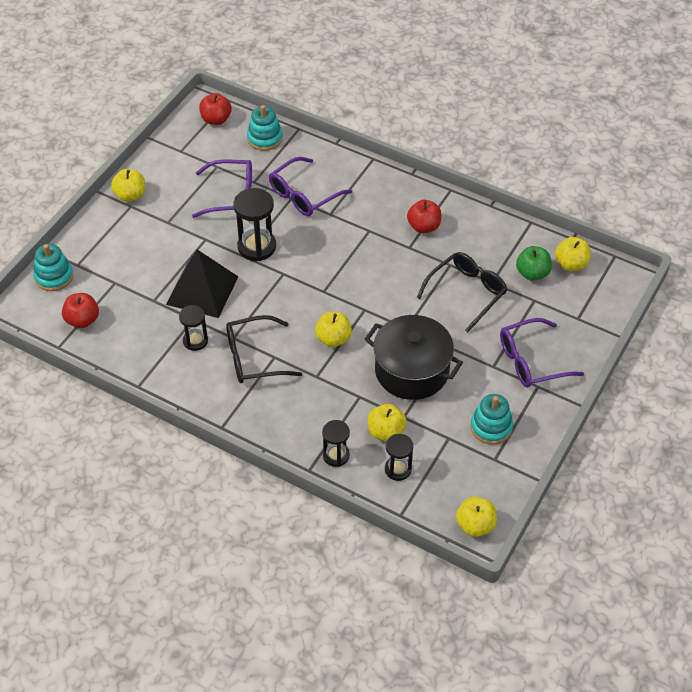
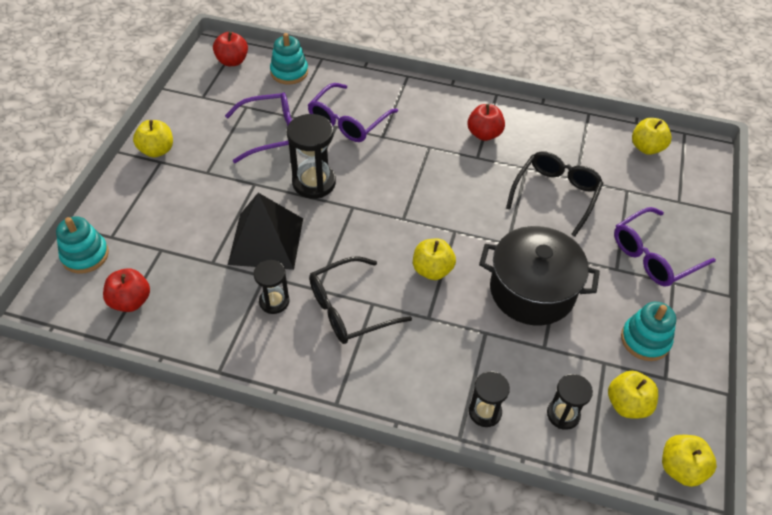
camera: 15 degrees left, 0 degrees up
yellow apple [368,404,407,441] -> yellow apple moved to [608,370,658,418]
green apple [516,246,552,281] -> none

